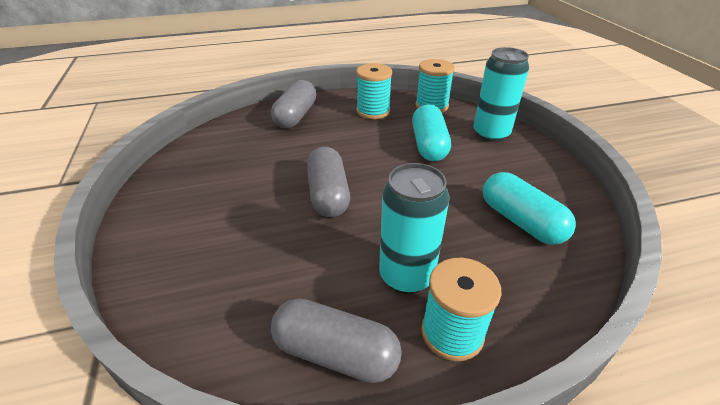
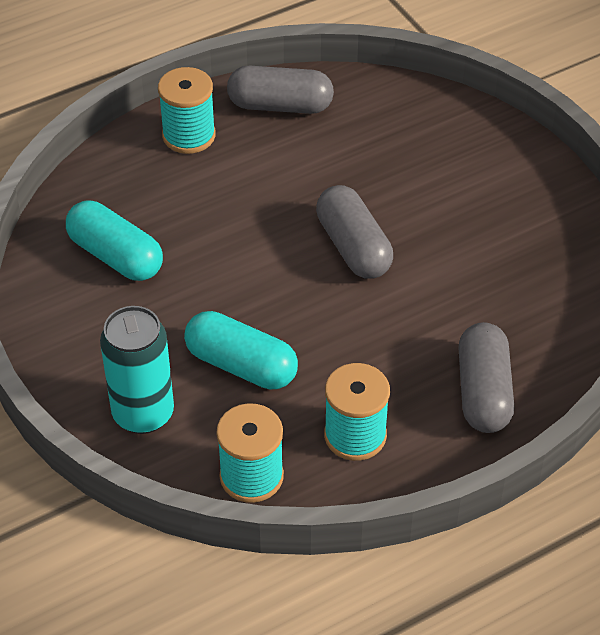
camera: 165 degrees right, 10 degrees up
turquoise can [379,163,449,294] -> none
turquoise capsule [412,104,451,161] -> turquoise capsule turned 45 degrees counterclockwise [184,311,298,390]

